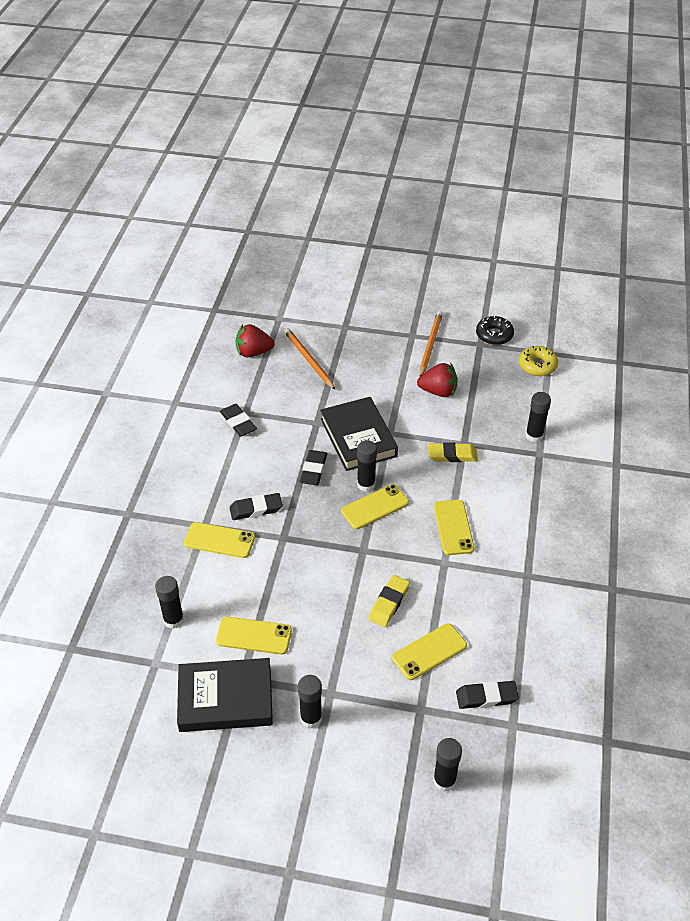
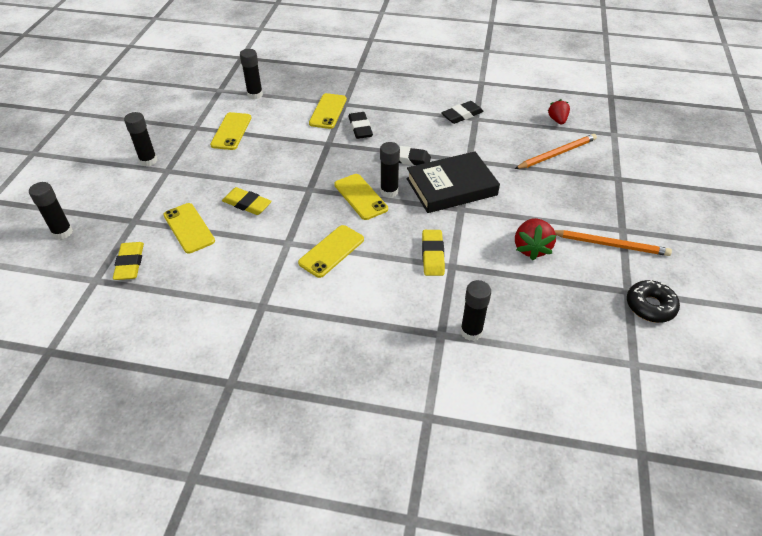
camera: 90 degrees right, 0 degrees up
black book [177,658,273,732] -> none
red strawberry [235,324,275,357] -> red strawberry [548,99,570,124], size x0.66
yellow phone [434,500,474,555] -> yellow phone turned 45 degrees counterclockwise [298,225,364,278]
black eraser [456,681,519,709] -> yellow eraser [113,242,144,280]
yellow donut [519,346,558,376] -> none

